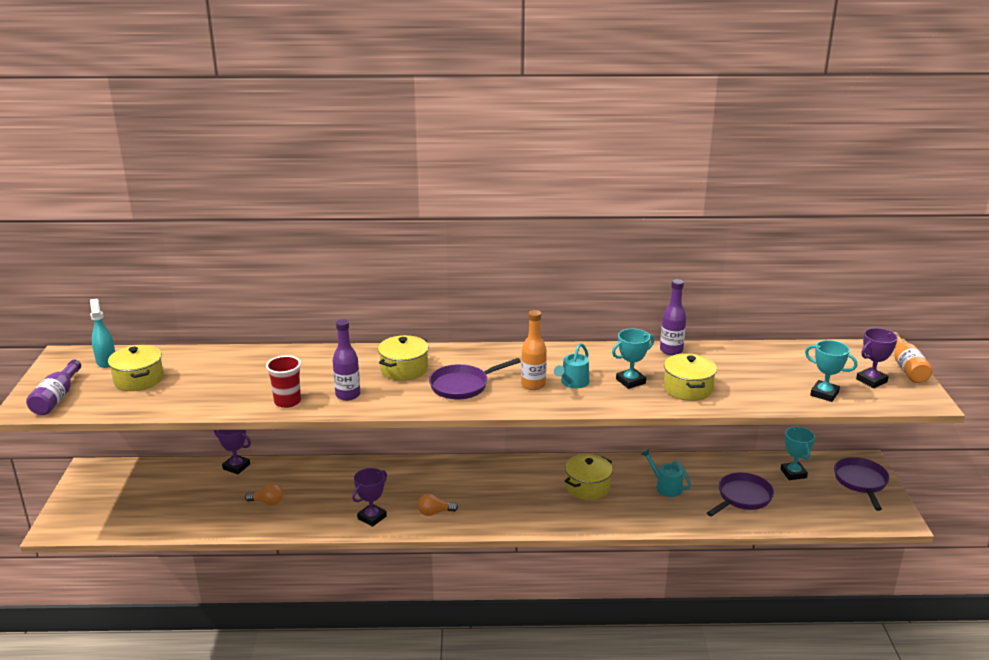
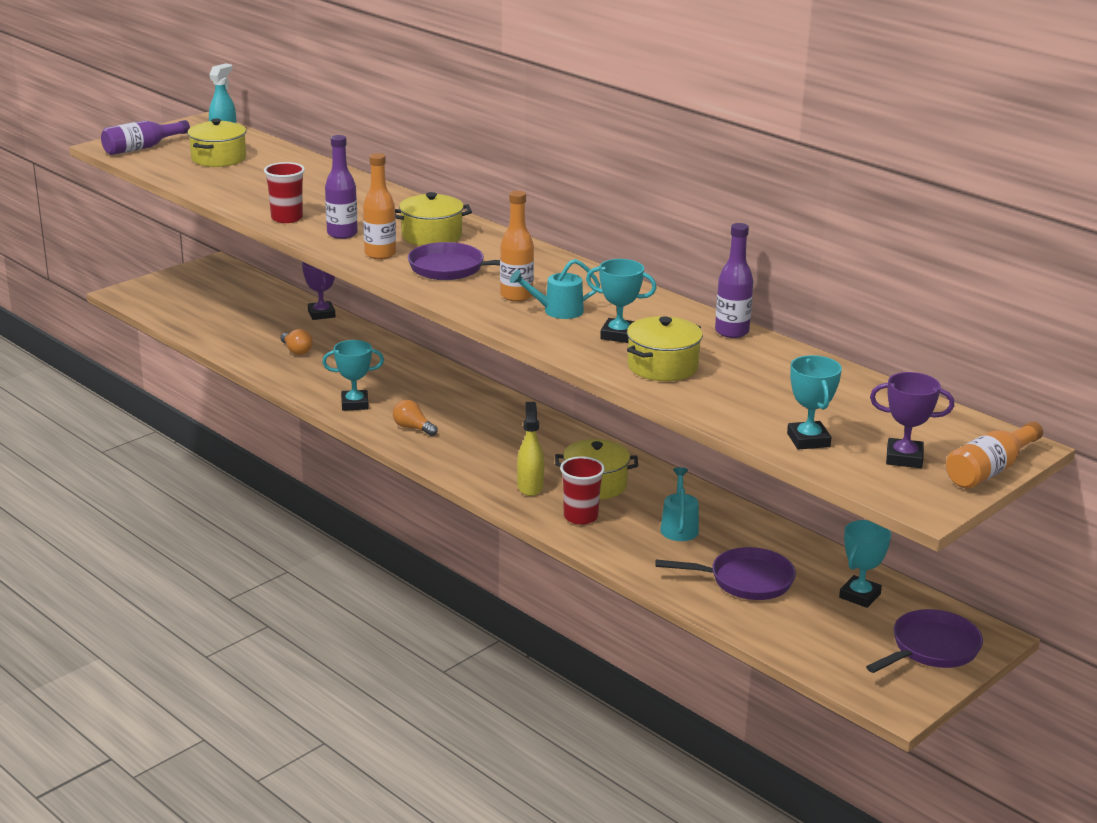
camera: 45 degrees right, 0 degrees up
purple trophy [352,468,387,527] -> turquoise trophy [322,340,384,411]
none -> orange bottle [363,153,396,259]
none -> yellow spray bottle [517,402,544,496]
none -> red cup [560,456,605,525]

